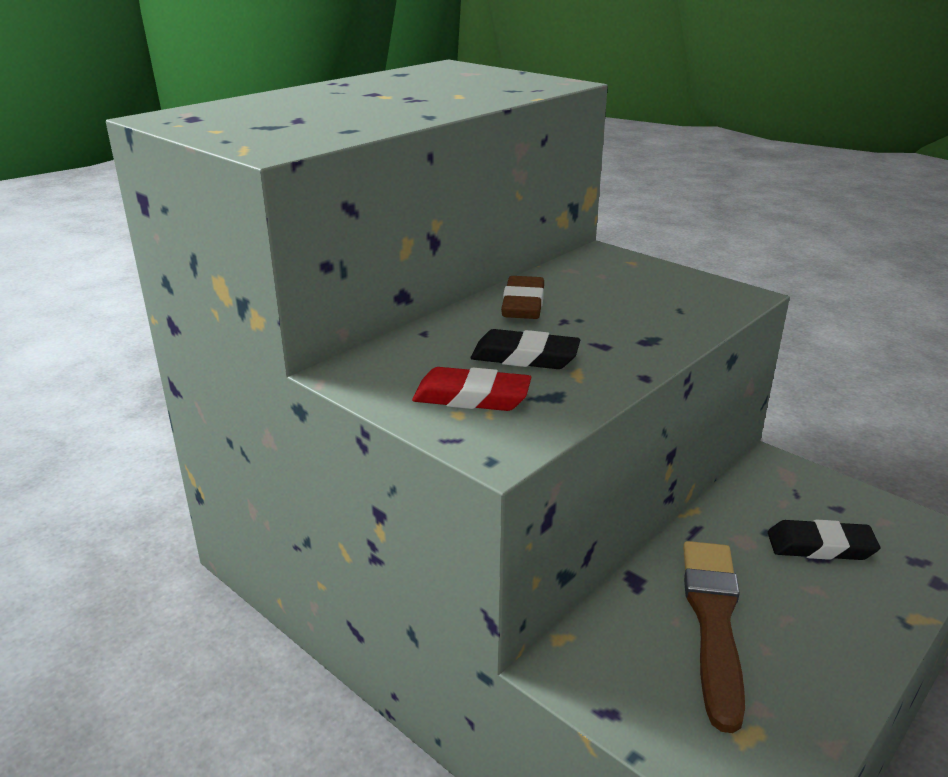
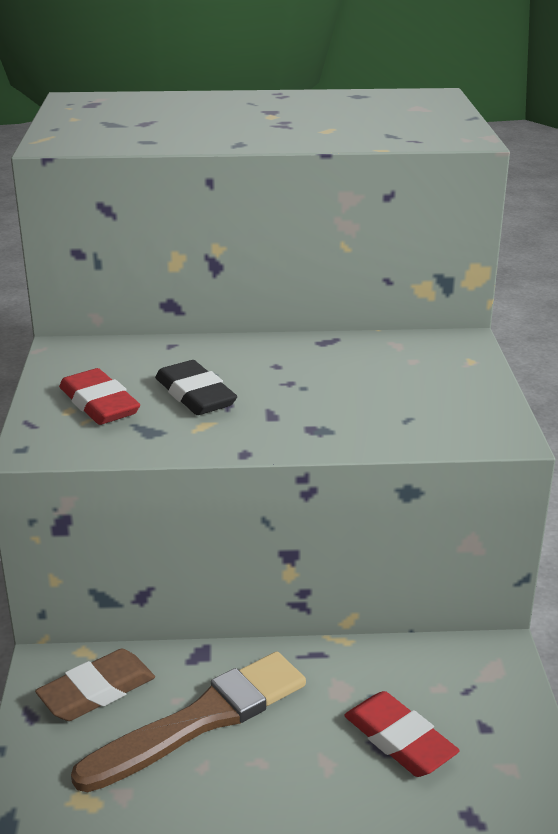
camera: 45 degrees right, 0 degrees up
brown eraser [501,276,544,319] -> brown eraser moved to [35,649,155,721]
black eraser [768,519,880,560] -> red eraser [344,691,460,777]

